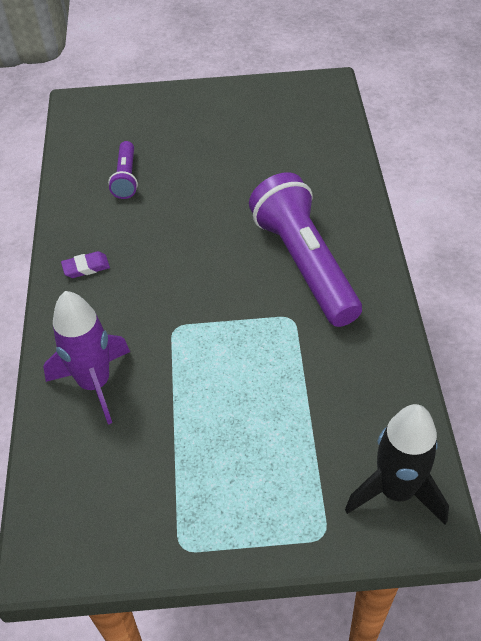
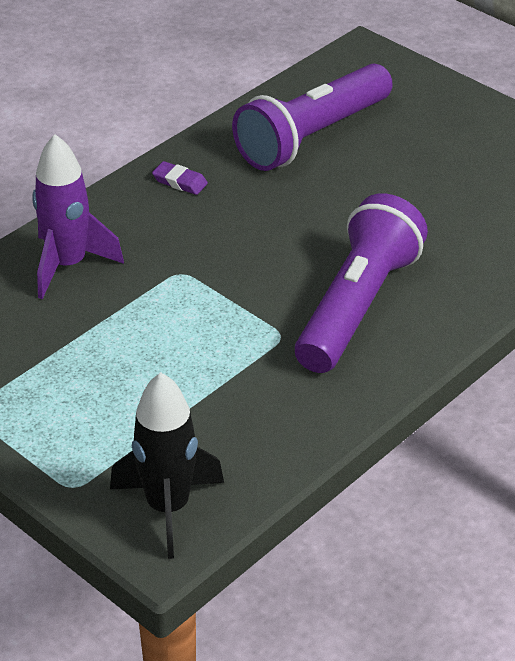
camera: 45 degrees right, 10 degrees down
purple flashlight [108,141,138,199] -> purple flashlight [232,64,393,171], size x2.09

